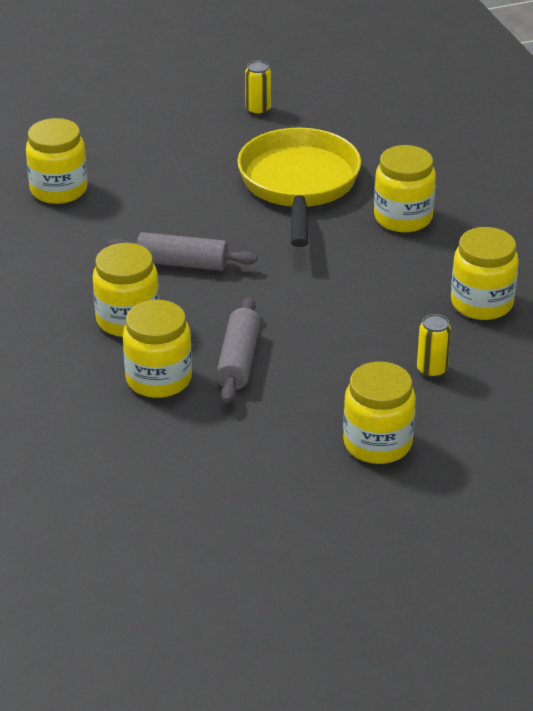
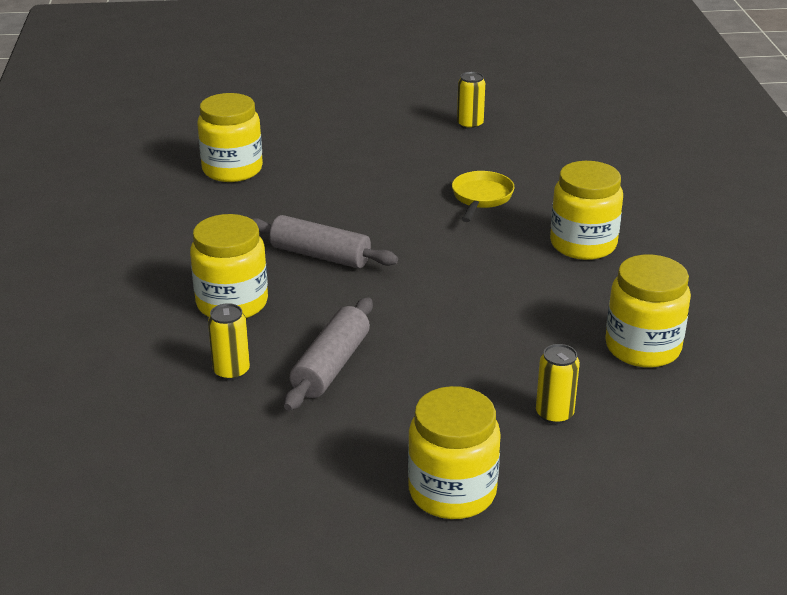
camera: 15 degrees right, 5 degrees down
yellow jar [123,300,192,398] -> yellow can [208,303,250,380]
yellow pan [237,128,361,247] -> yellow pan [452,171,515,222], size x0.46

